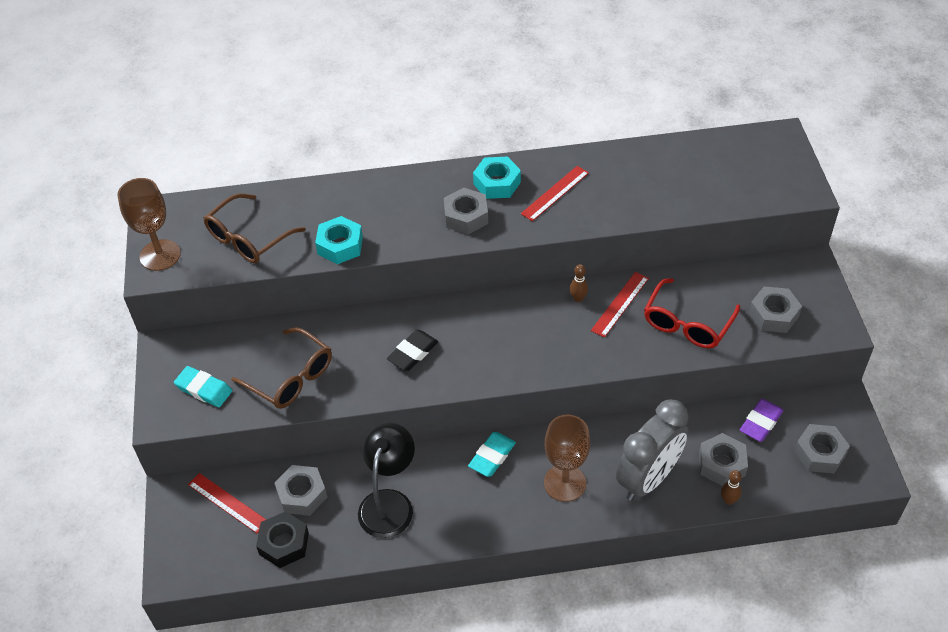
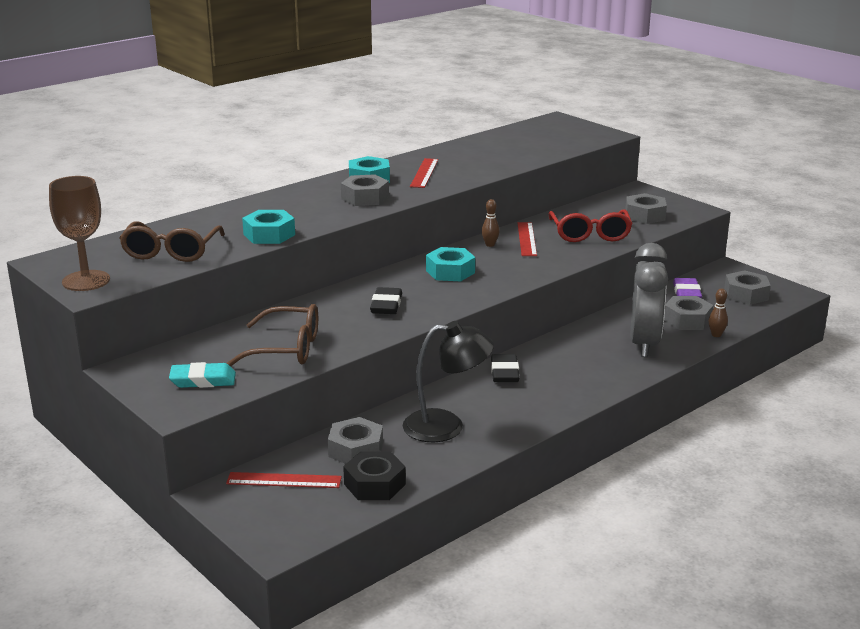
camera: 35 degrees left, 25 degrees down
black lamp [358,423,415,538] -> black lamp turned 105 degrees clockwise [403,321,494,442]
turquoise eraser [468,432,516,477] -> black eraser [491,354,520,382]
brown goblet [544,415,590,502] -> none
none -> turquoise nut [426,247,475,281]

